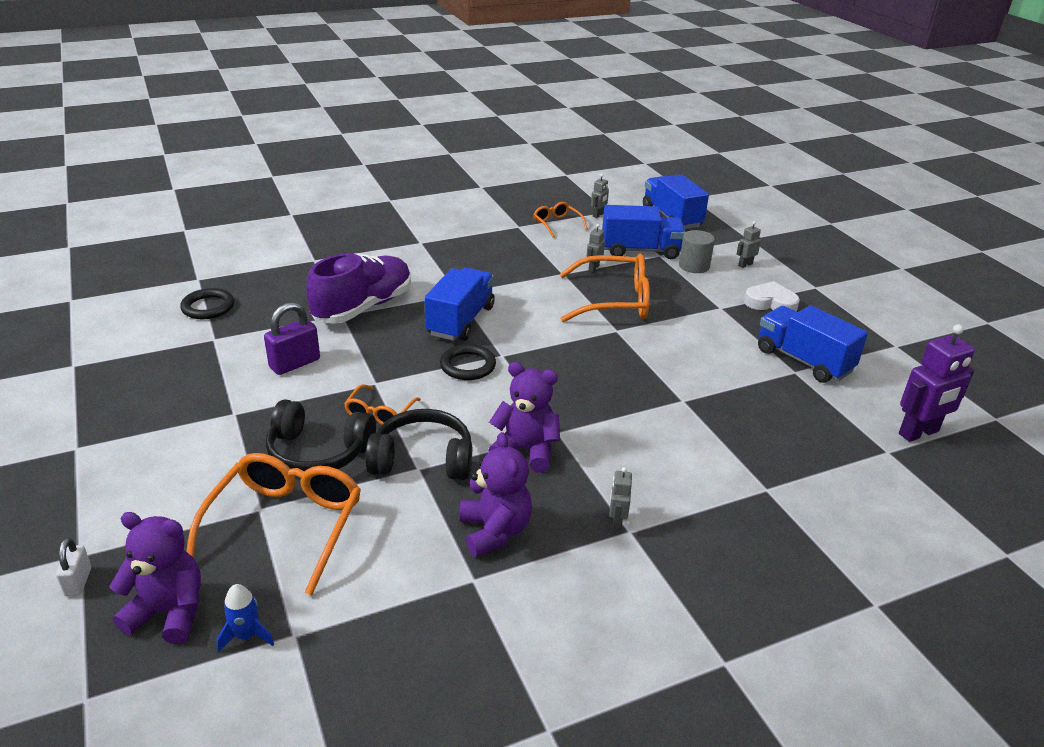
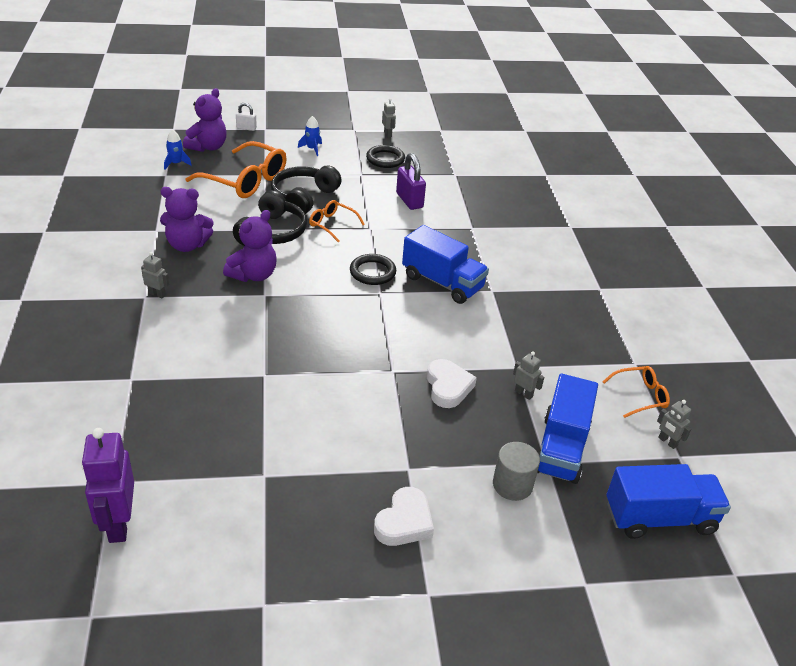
camera: 105 degrees right, 5 degrees up
black ring [180,288,234,319] -> black ring moved to [366,145,405,168]
purple shoe [306,253,411,324] -> none
orange glasses [560,254,650,322] -> white heart [427,359,477,408]
grey robot [737,221,761,268] -> grey robot moved to [382,98,396,137]
blue truck [758,305,868,383] -> none
none -> blue rocket [298,116,322,156]

